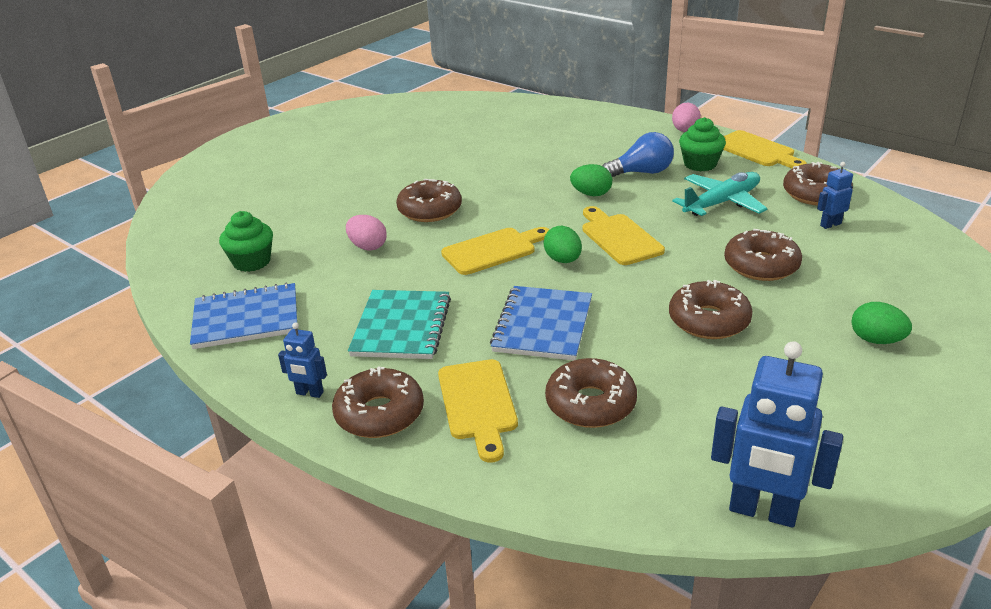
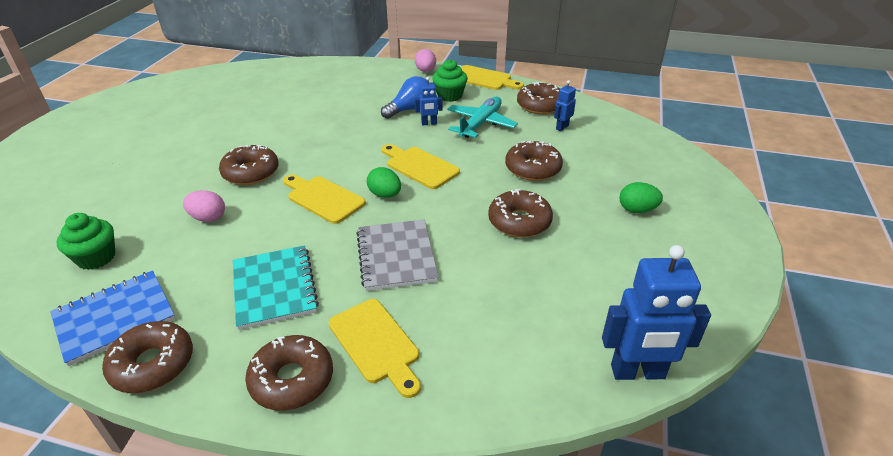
camera: 25 degrees left, 5 degrees up
blue robot [278,322,327,398] -> blue robot moved to [415,77,443,125]
yellow cutting board [441,227,550,275] -> yellow cutting board turned 90 degrees counterclockwise [283,174,366,224]
blue notebook [490,286,592,360] -> grey notebook [356,219,439,291]
brown donut [545,358,637,428] -> brown donut moved to [102,321,193,393]
green egg [570,164,612,196] -> none

